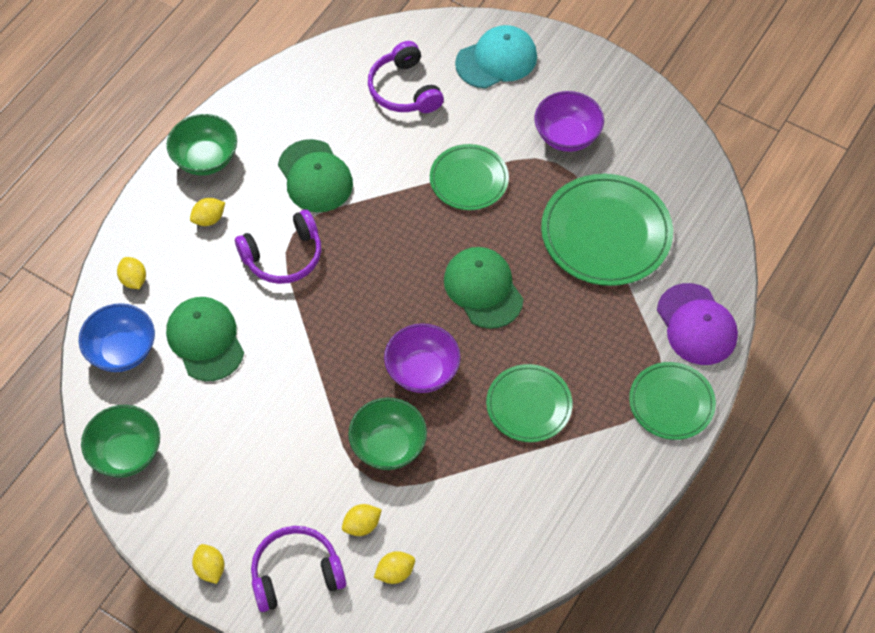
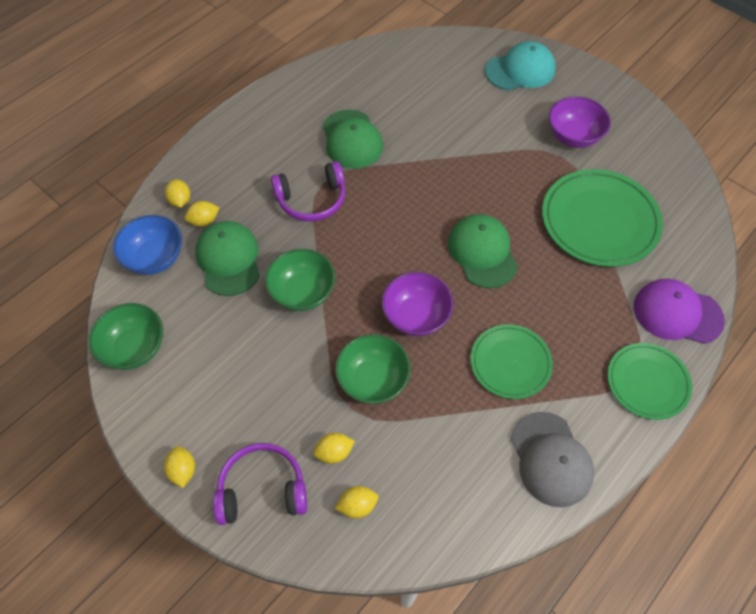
camera: 10 degrees right, 0 degrees up
green bowl [167,114,237,176] -> green bowl moved to [265,249,336,311]
yellow lemon [190,198,225,226] -> yellow lemon moved to [185,201,220,227]
purple headphones [368,41,444,113] -> none
green plate [430,144,509,210] -> none
purple cap [657,283,738,365] -> purple cap turned 120 degrees clockwise [634,279,725,344]
none -> grey cap [511,412,594,507]

